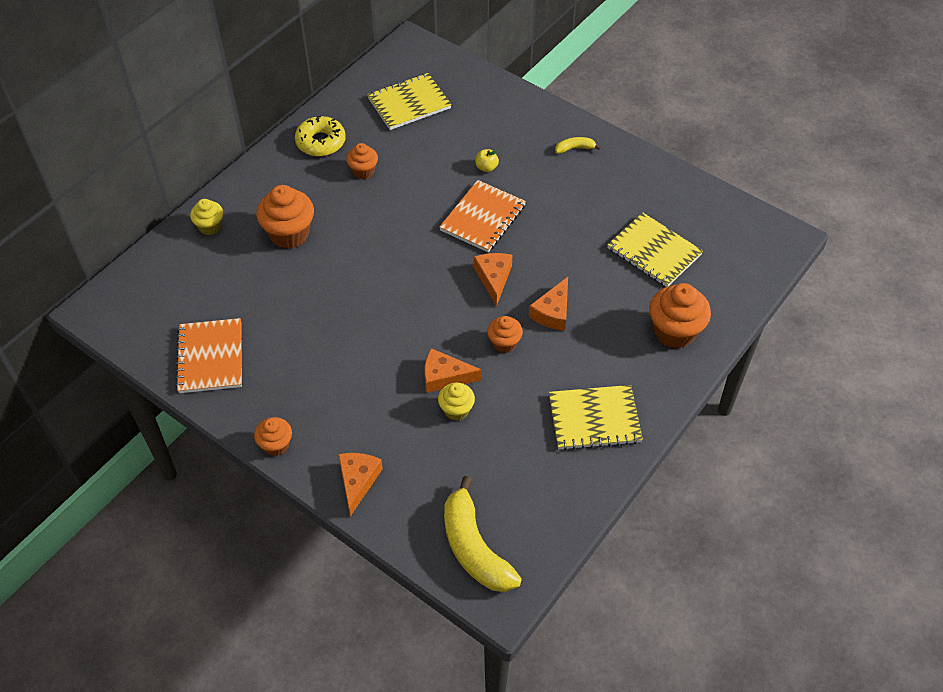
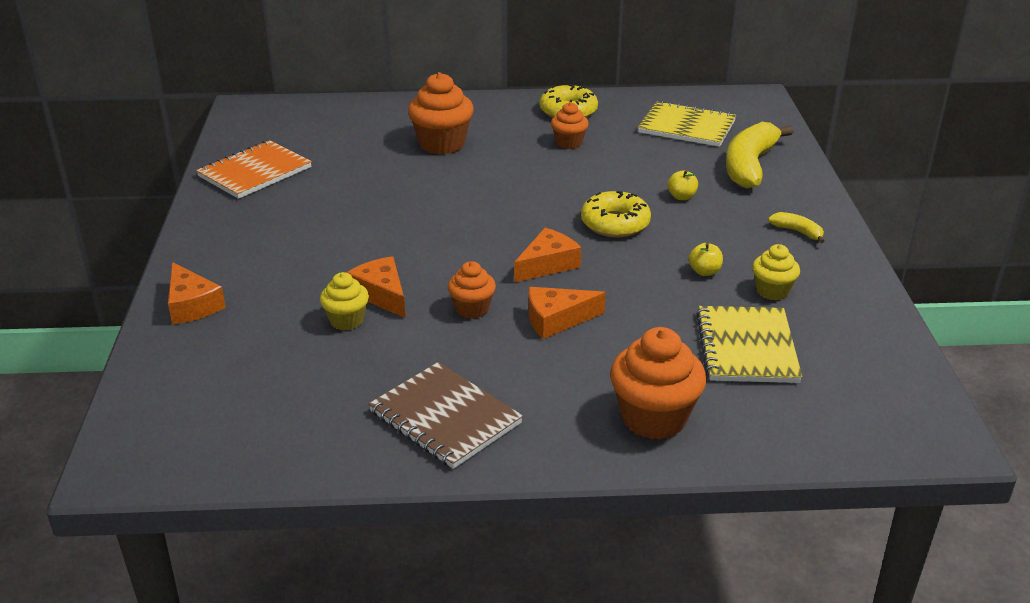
camera: 50 degrees right, 20 degrees down
yellow cupcake [190,199,223,235] -> yellow cupcake moved to [752,244,800,301]
orange cupcake [254,417,292,456] -> none
orange cheese [338,453,383,517] -> orange cheese turned 90 degrees clockwise [168,262,226,325]
orange notebook [439,180,526,252] -> yellow donut [581,191,651,237]
yellow banana [444,476,522,592] -> yellow banana moved to [726,122,793,189]
yellow notebook [549,385,643,450] -> brown notebook [369,362,523,469]
none -> yellow apple [689,243,723,276]

